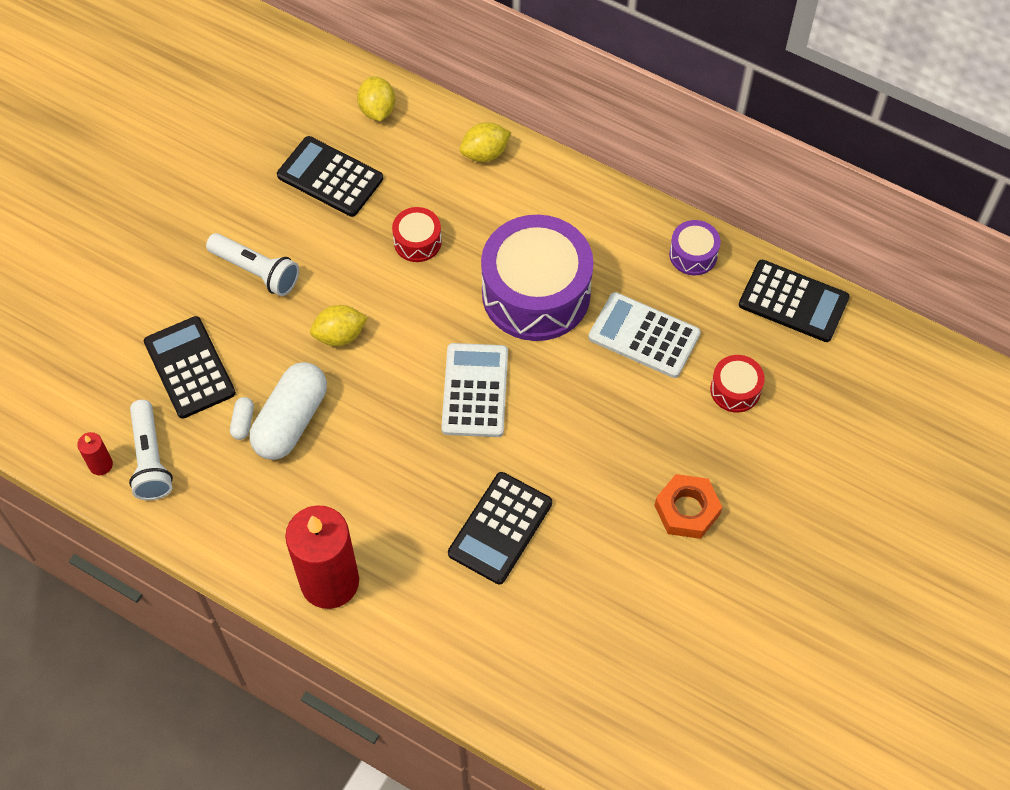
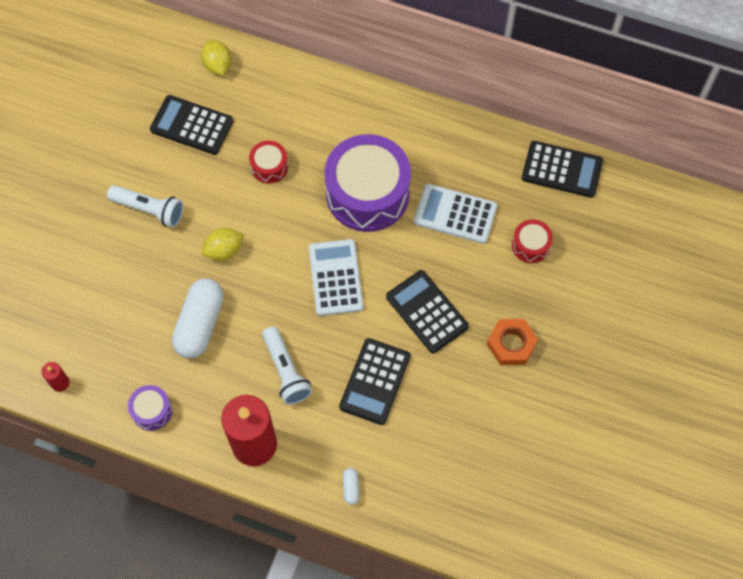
camera: 10 degrees left, 5 degrees up
white flashlight [129,400,173,500] -> white flashlight moved to [262,326,312,405]
black calculator [144,316,236,419] -> black calculator moved to [386,270,469,353]
white capsule [230,397,254,440] -> white capsule moved to [342,468,360,505]
yellow lemon [460,122,511,162] -> none
purple drum [669,220,721,275] -> purple drum moved to [128,385,172,431]

